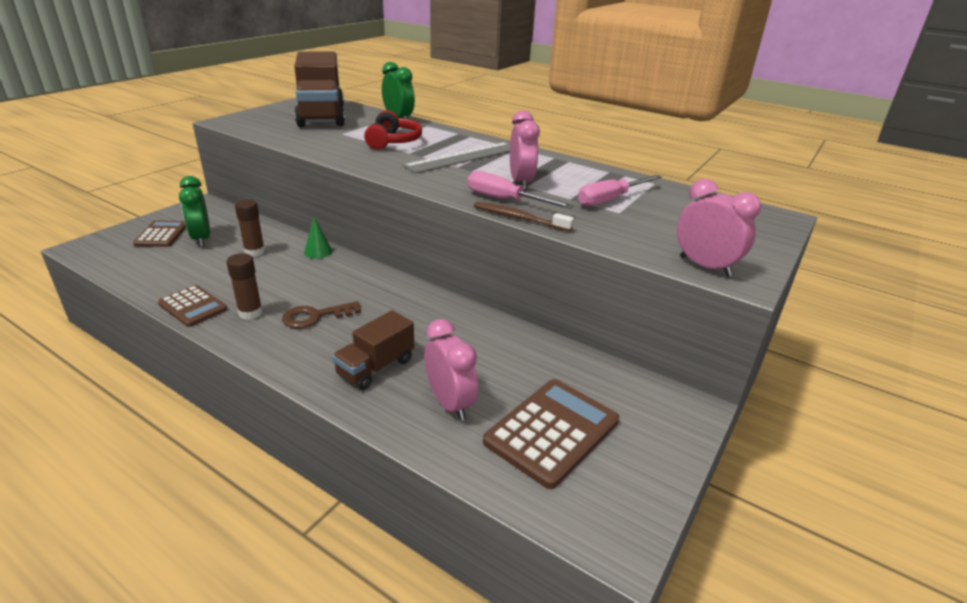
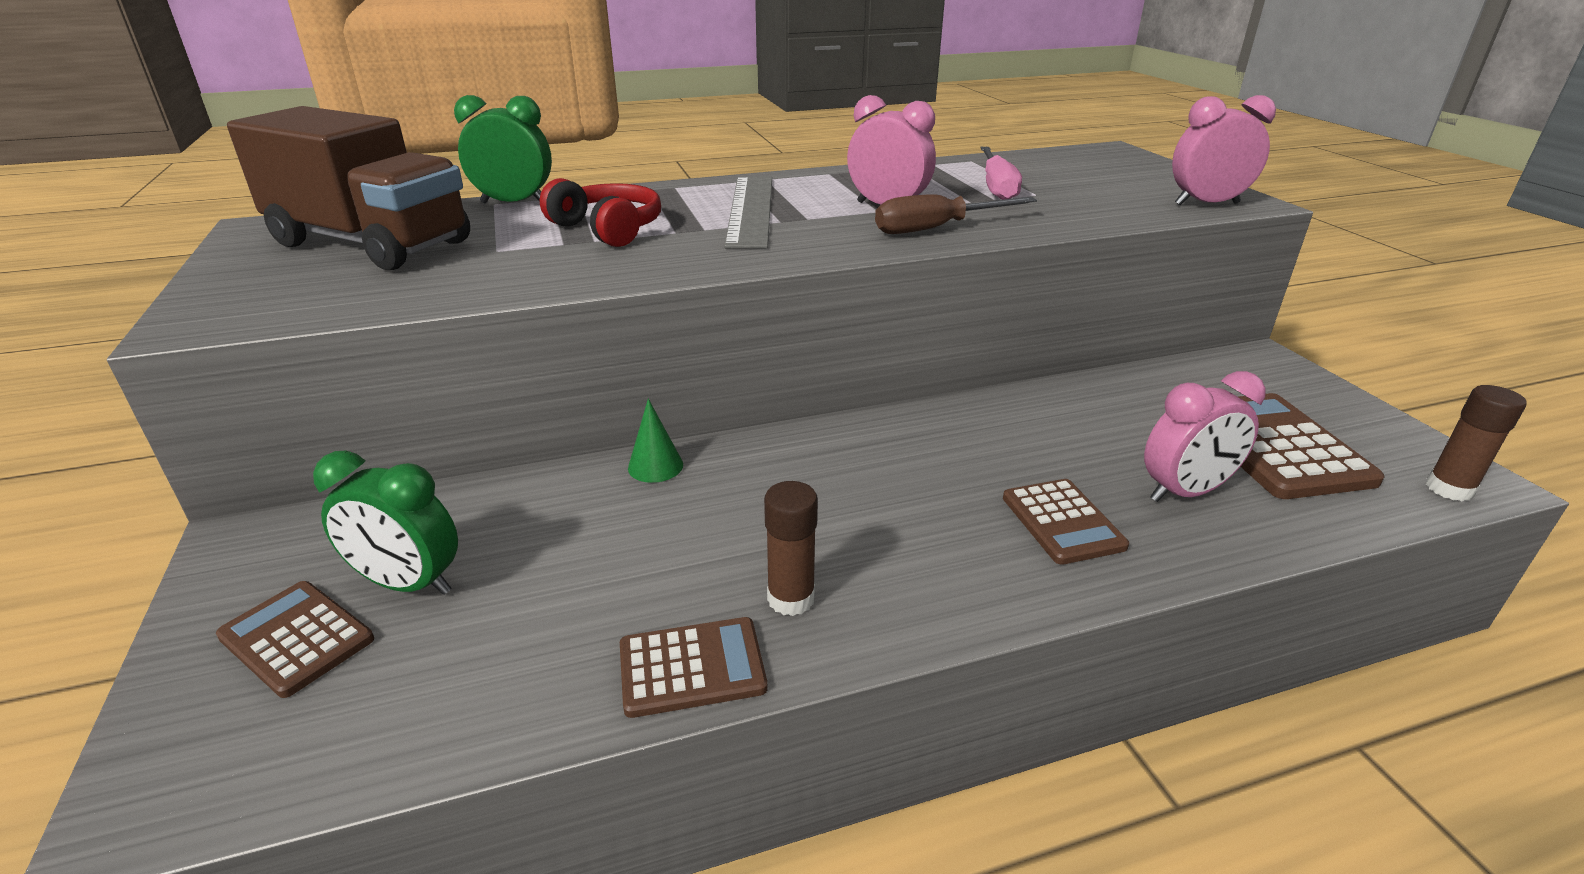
camera: 50 degrees left, 0 degrees up
brown glue stick [235,199,265,257] -> brown glue stick moved to [1426,385,1526,502]
brown key [282,301,361,328] -> none
brown truck [332,310,414,390] -> brown calculator [1003,479,1129,565]
pink clock [424,319,479,421] -> pink clock turned 150 degrees clockwise [1144,371,1266,502]
pink screwdriver [467,171,574,209] -> brown screwdriver [875,194,1037,234]
brown toothbrush [474,202,574,232] -> none

